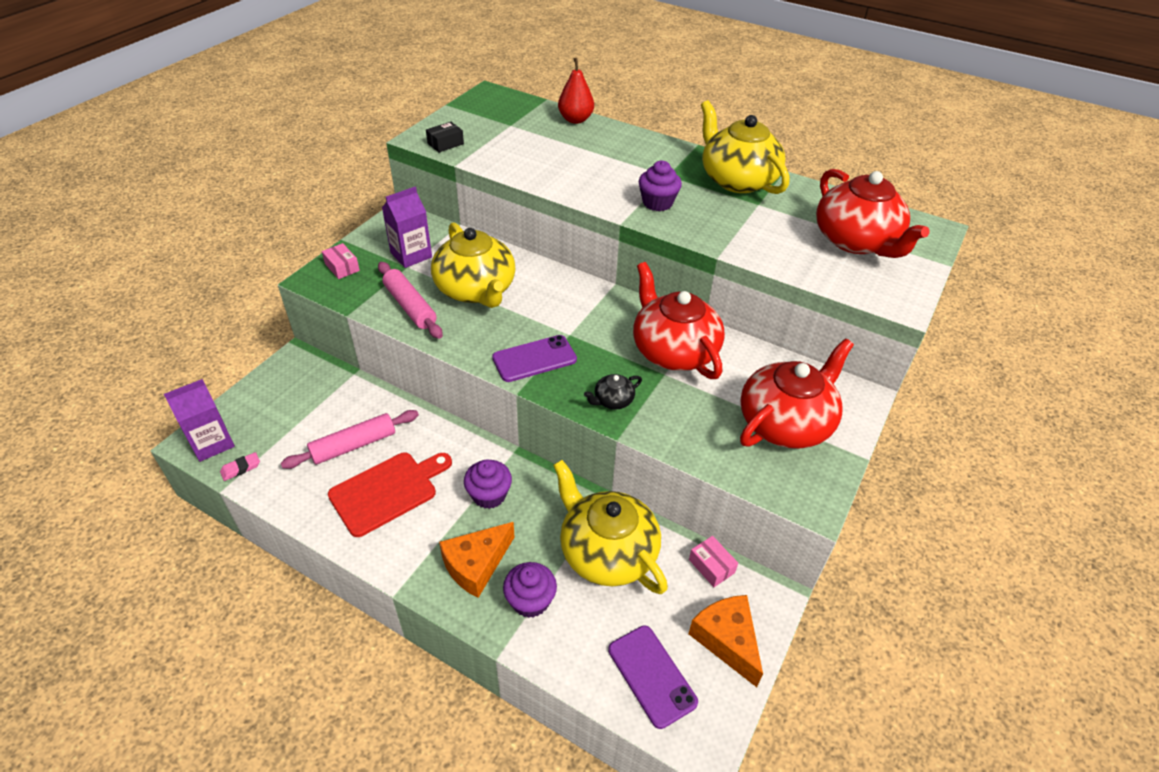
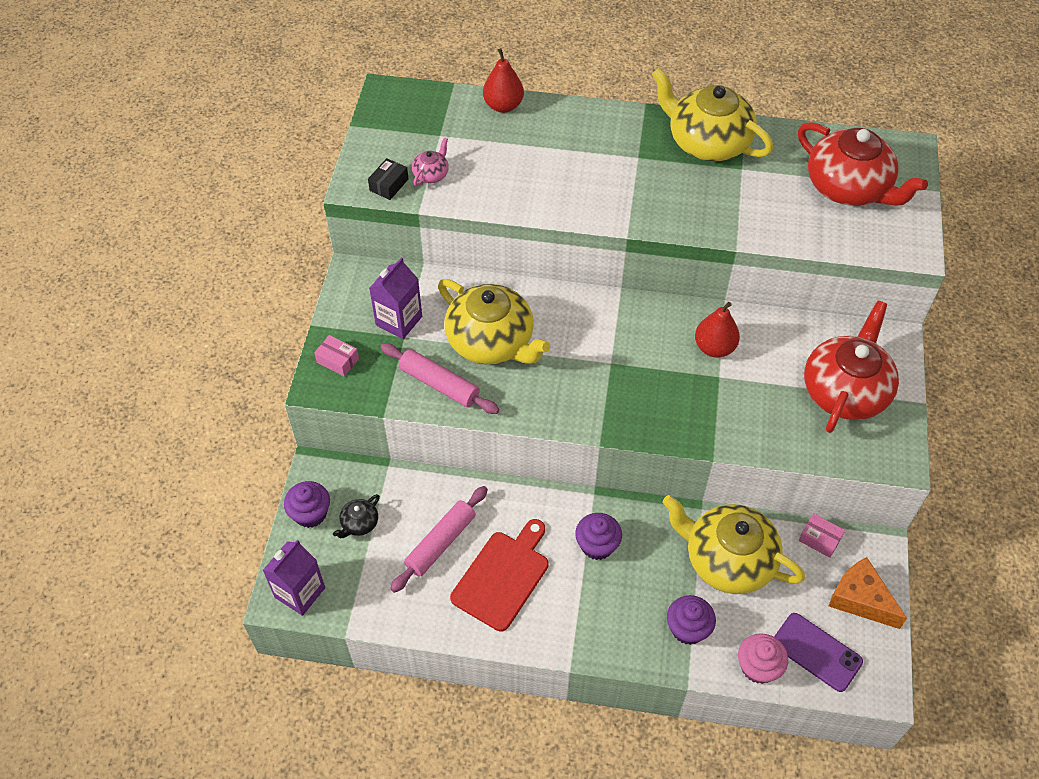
camera: 20 degrees left, 10 degrees up
pink eraser [220,452,260,481] -> none
orange cheese [439,522,515,598] -> none
purple phone [492,335,577,382] -> none
black teapot [584,374,642,410] -> black teapot moved to [333,494,380,538]
red teapot [633,262,725,379] -> red pear [695,302,740,358]
purple cupcake [639,161,682,211] -> purple cupcake moved to [284,481,330,528]
none -> pink teapot [412,137,449,186]
none -> pink cupcake [738,633,788,684]

